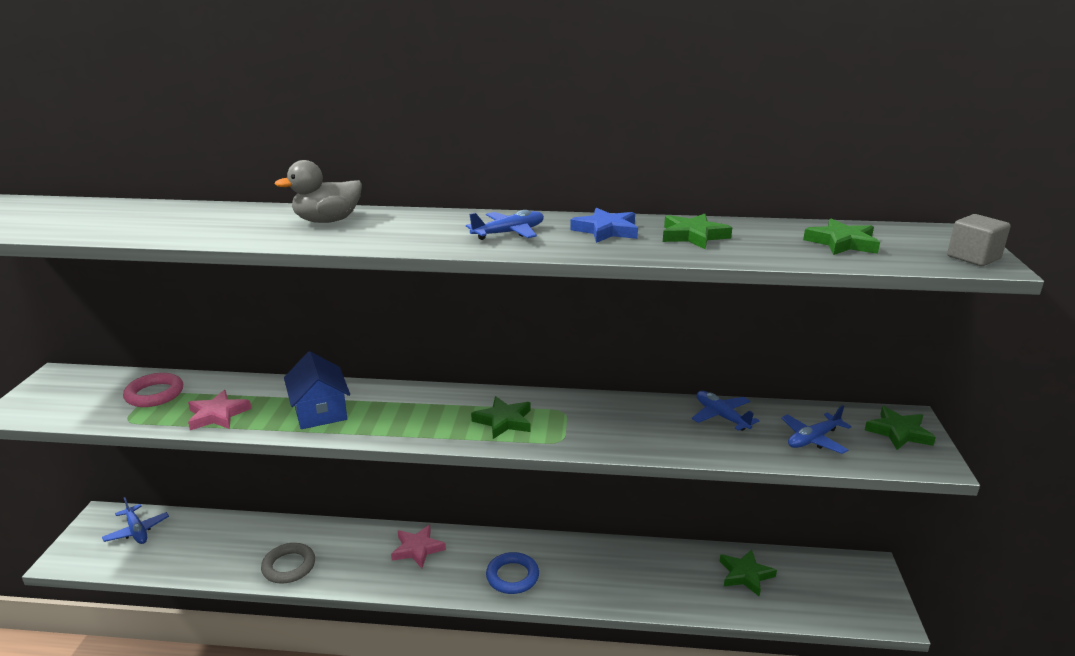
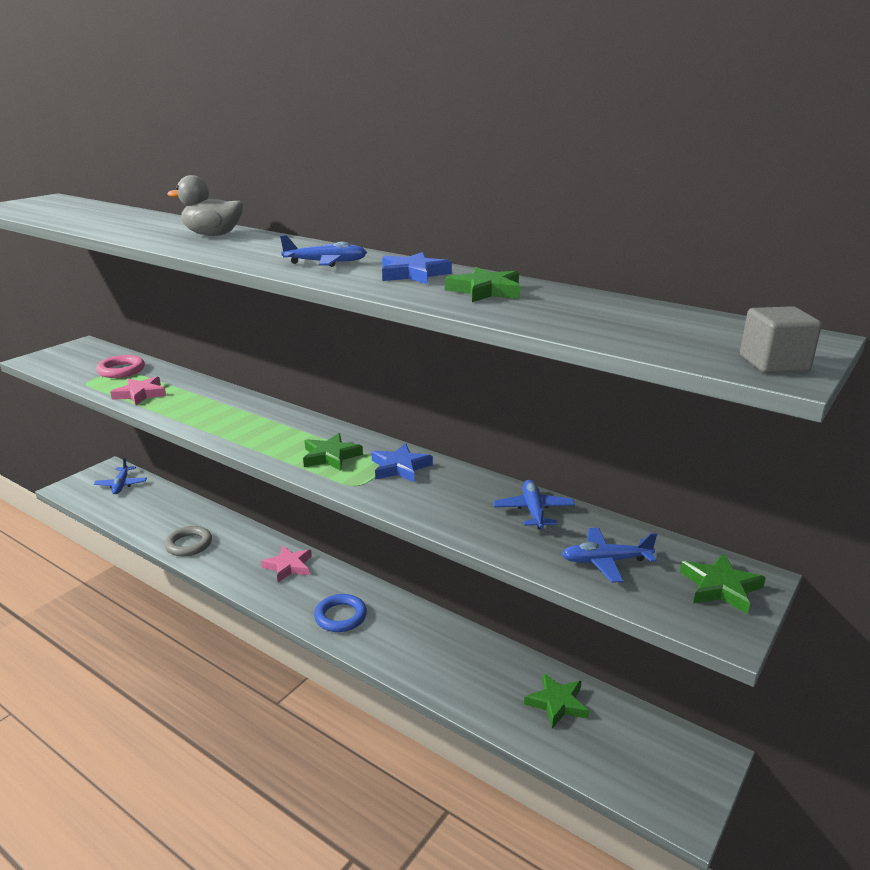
camera: 30 degrees right, 0 degrees up
blue house [284,351,350,429] -> none
green star [803,219,880,255] -> none
none -> blue star [371,443,433,483]

